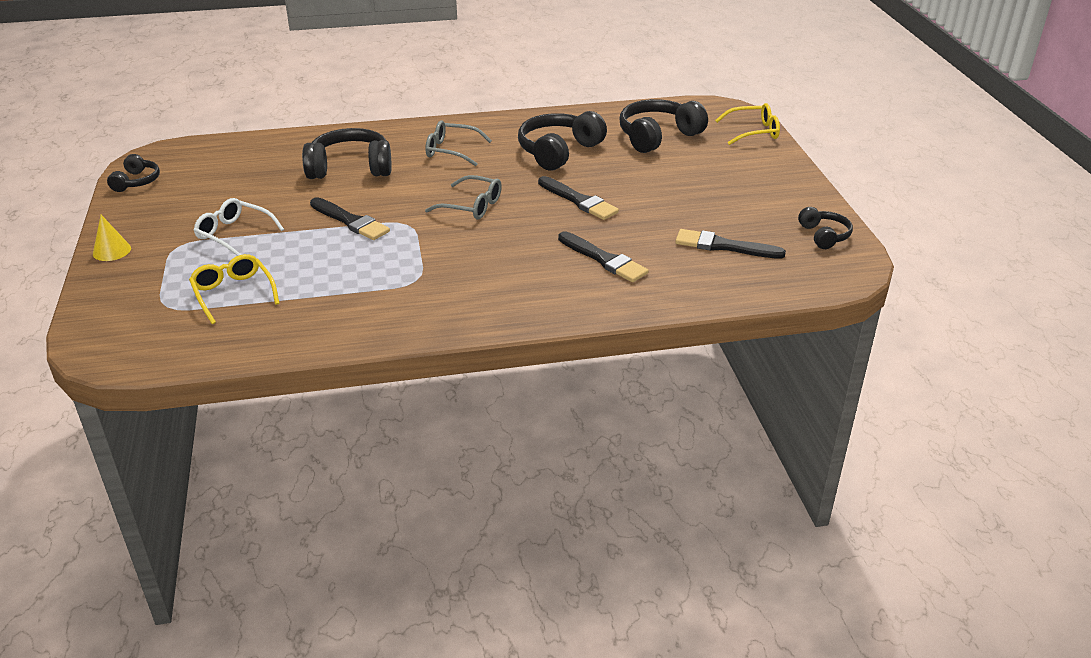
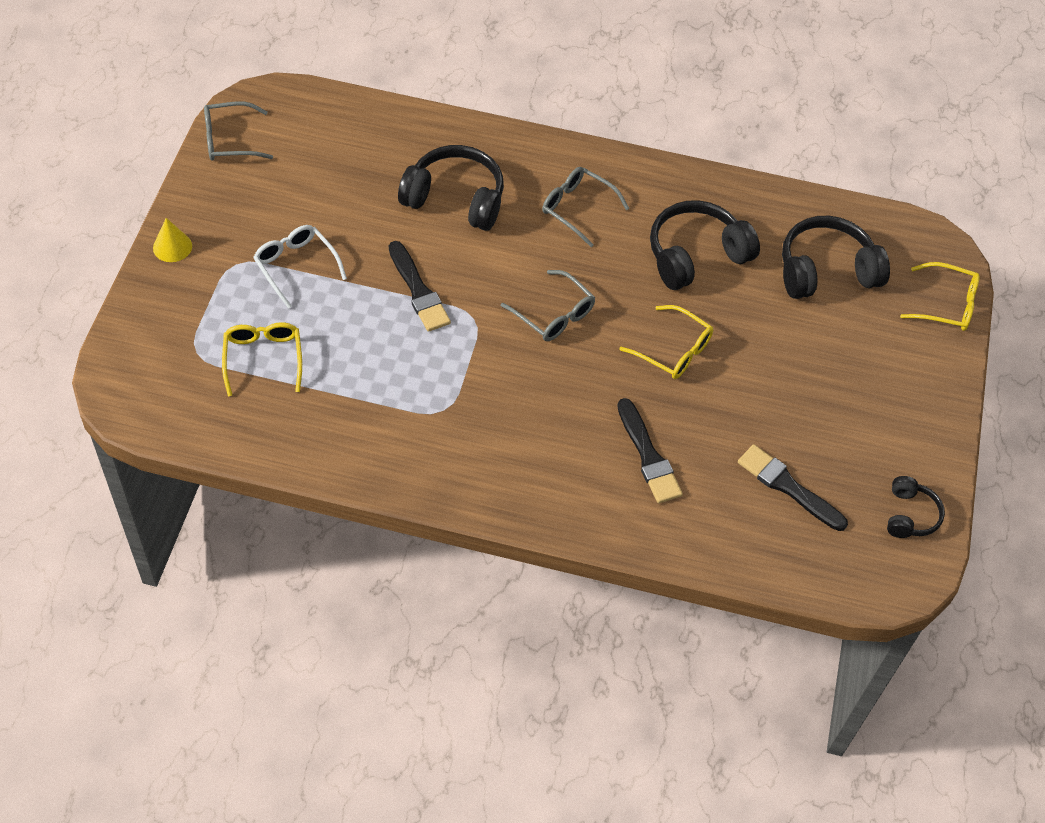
camera: 20 degrees right, 20 degrees up
black headphones [107,154,160,192] -> grey glasses [204,101,273,161]
black brush [538,176,619,220] -> yellow glasses [619,305,713,379]

